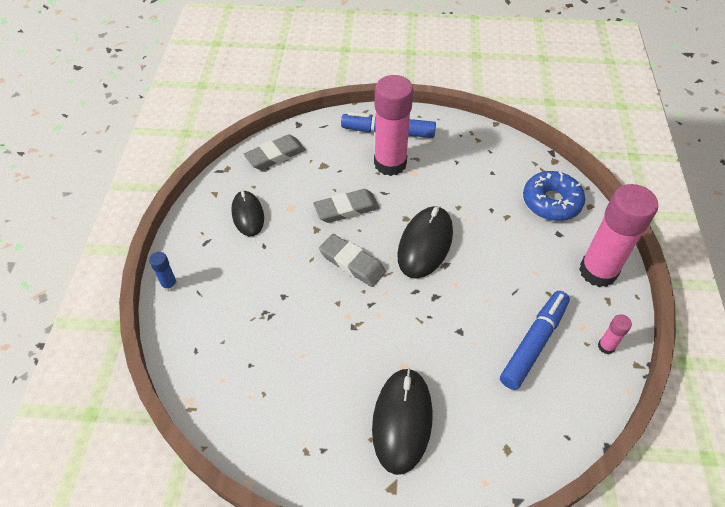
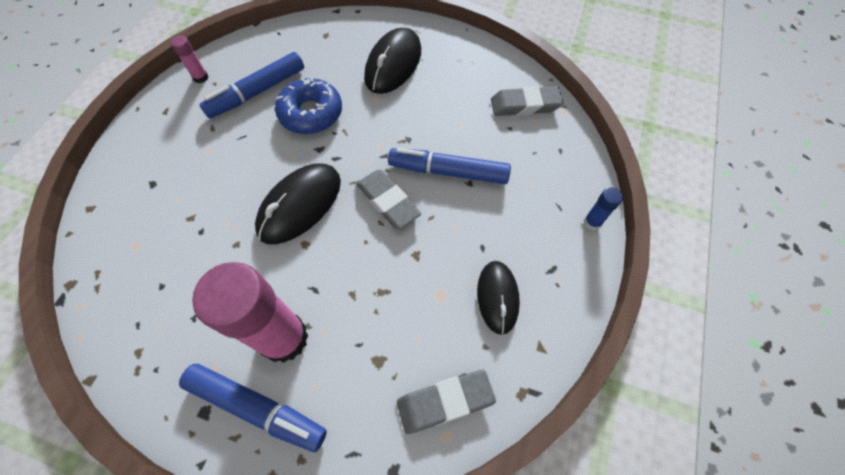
camera: 165 degrees left, 10 degrees up
grey eraser [313,189,380,223] -> grey eraser moved to [491,86,564,116]
blue donut [523,171,585,221] -> blue donut moved to [275,77,342,134]
pink glue stick [579,184,658,287] -> none
none -> blue marker [388,148,511,184]

